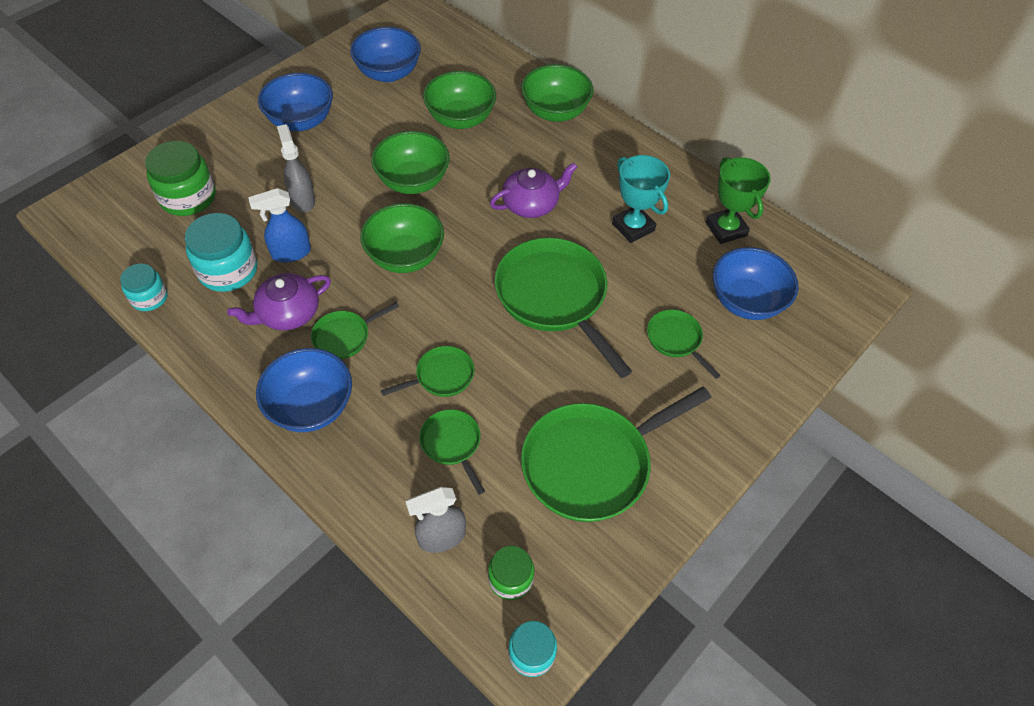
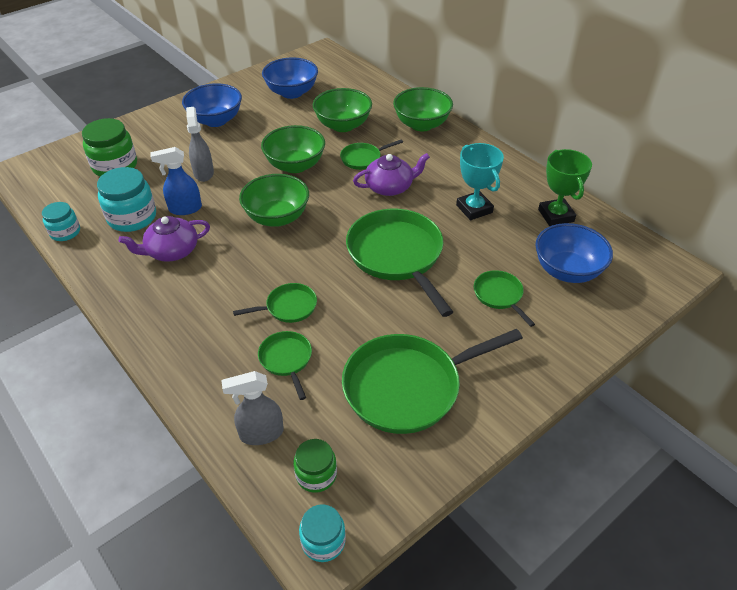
camera: 10 degrees right, 10 degrees down
blue bowl [256,348,352,432] -> none
green pan [311,302,399,359] -> green pan moved to [340,139,403,170]

